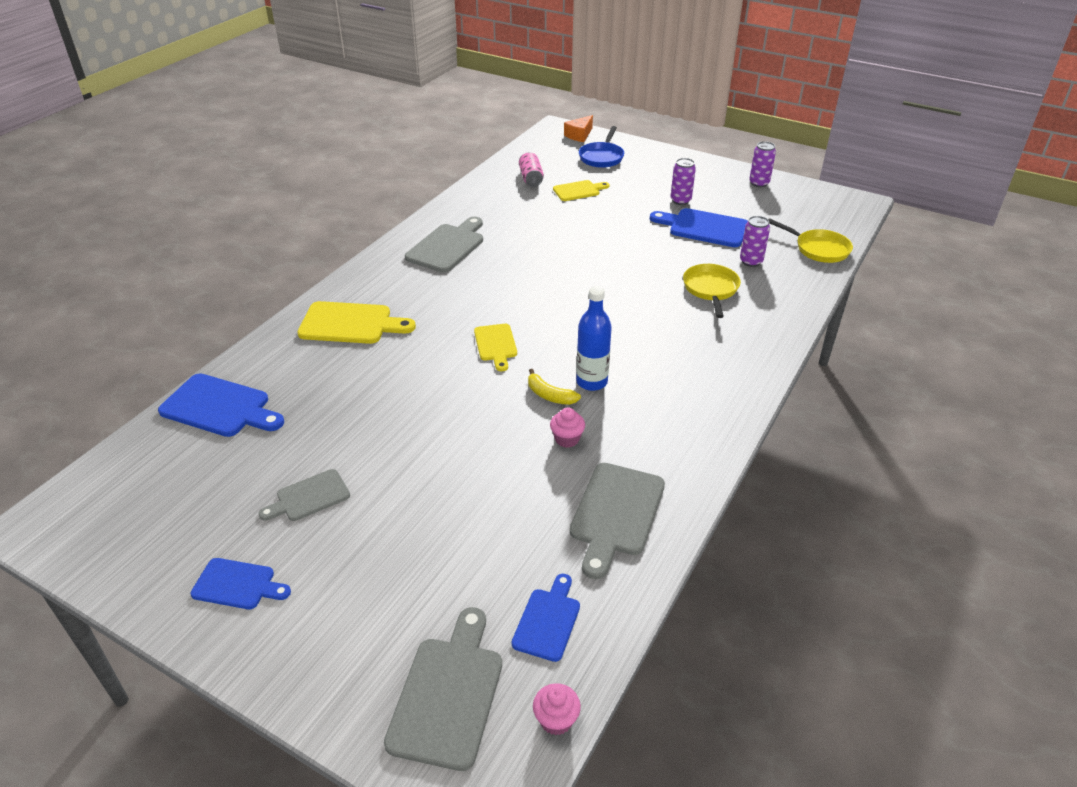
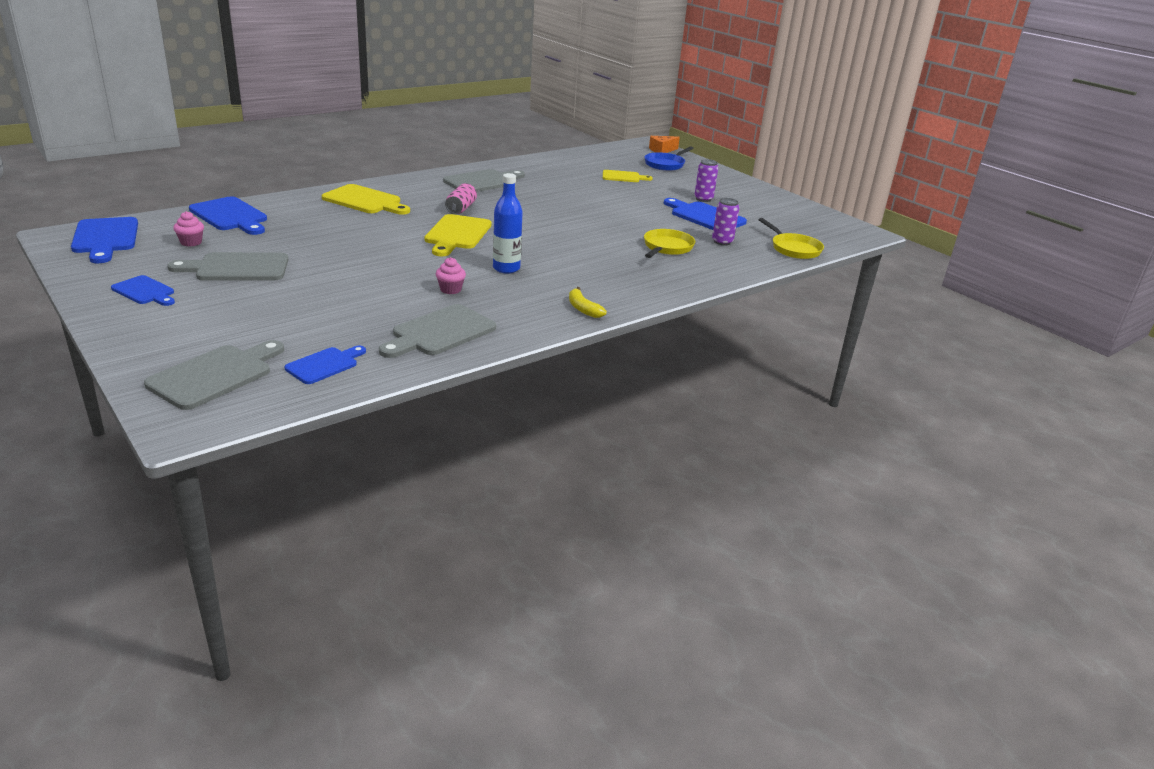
camera: 20 degrees right, 10 degrees down
grey cutting board [259,469,350,521] -> grey cutting board [167,252,288,281], size x1.62
yellow cutting board [474,324,517,371] -> yellow cutting board [424,214,491,256], size x1.62
pink can [519,152,544,187] -> pink can moved to [445,183,477,214]
yellow banana [528,369,581,405] -> yellow banana moved to [569,287,607,318]
pink cupcake [533,683,581,735] -> pink cupcake moved to [173,211,204,247]
purple can [749,141,776,187] -> none
none -> blue cutting board [71,217,138,263]

